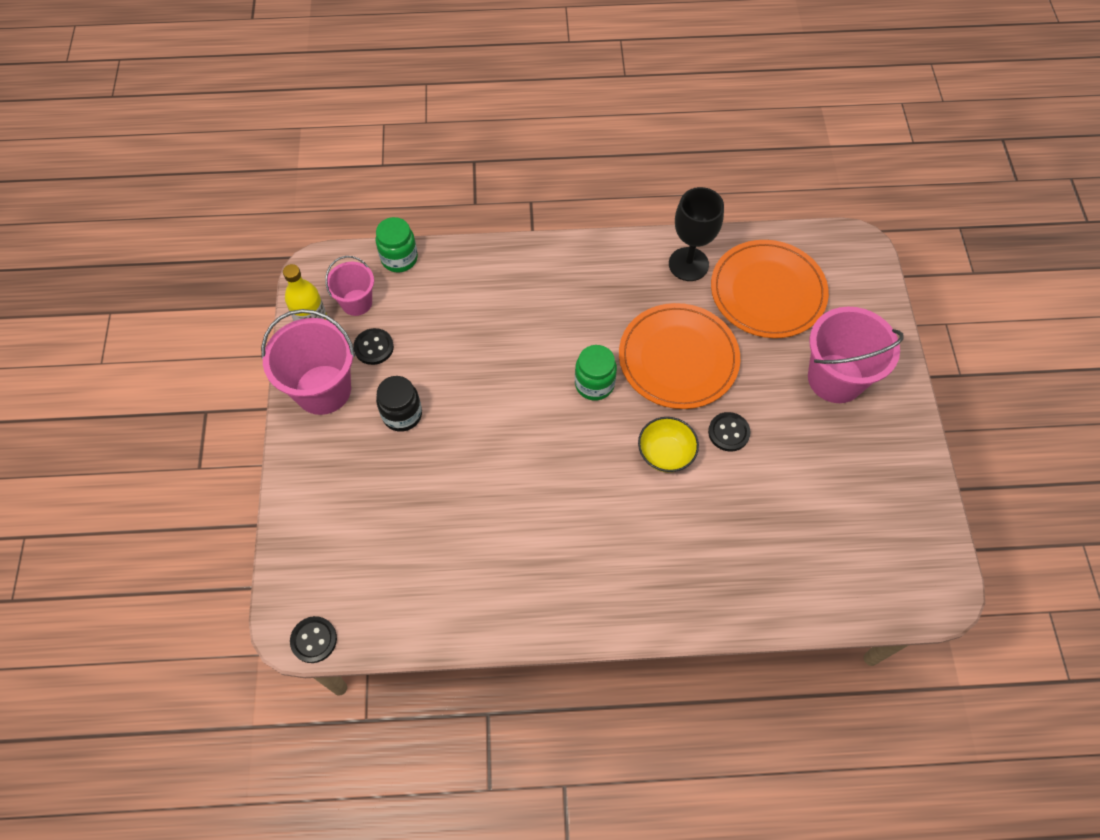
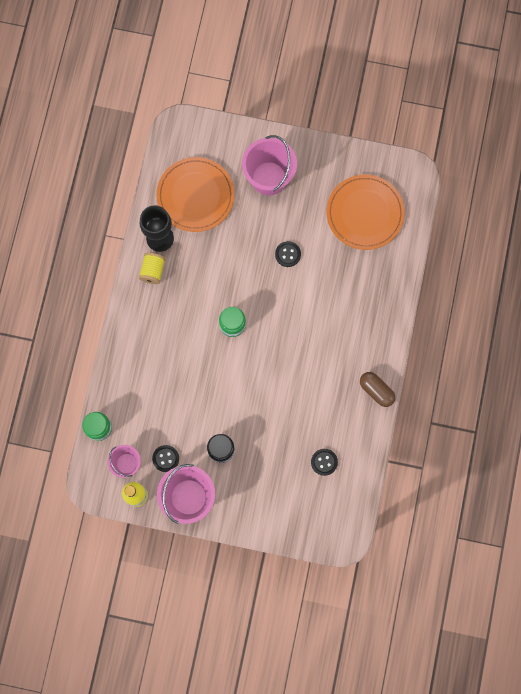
camera: 75 degrees left, 15 degrees up
black button [290,616,337,663] -> black button moved to [311,449,338,476]
orange plate [619,303,740,409] -> orange plate moved to [326,175,405,250]
yellow bowl [638,417,699,473] -> none
none -> yellow spool [139,253,166,284]
none -> brown capsule [360,372,395,407]

